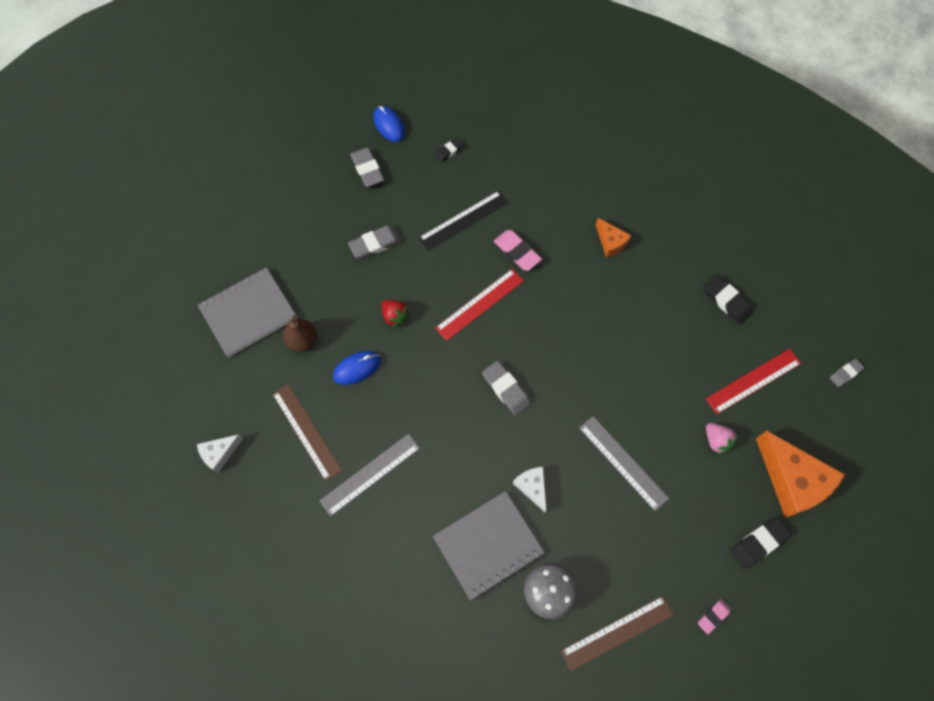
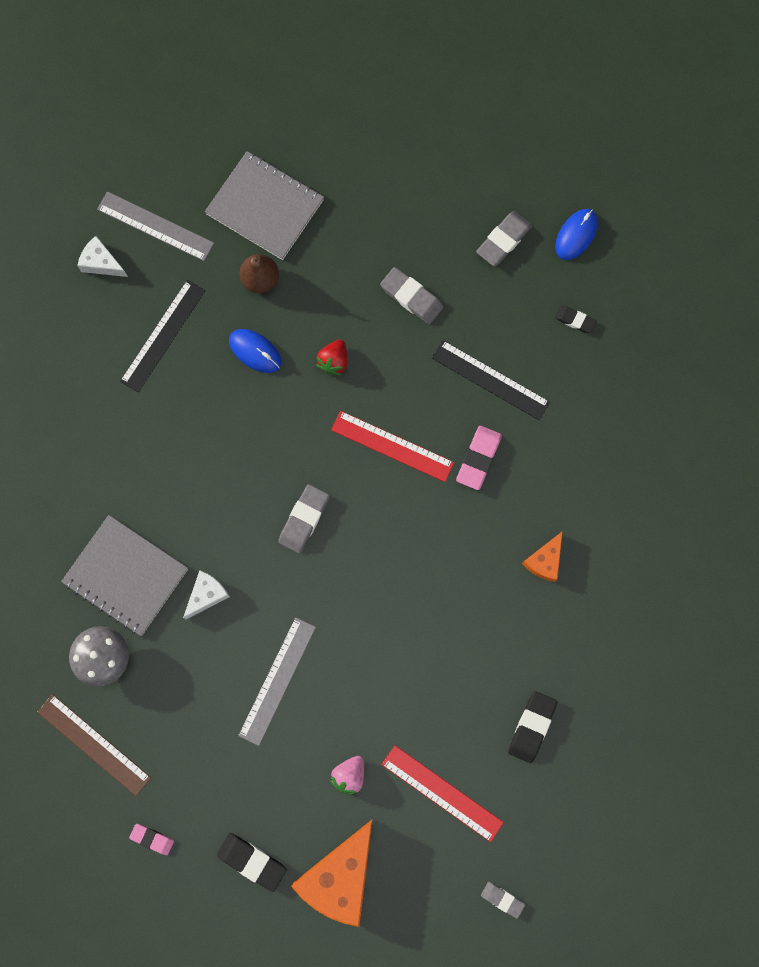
camera: 65 degrees right, 10 degrees up
brown ruler [272,384,342,481] -> black ruler [120,280,205,392]
grey ruler [320,434,420,516] -> grey ruler moved to [97,191,214,261]

